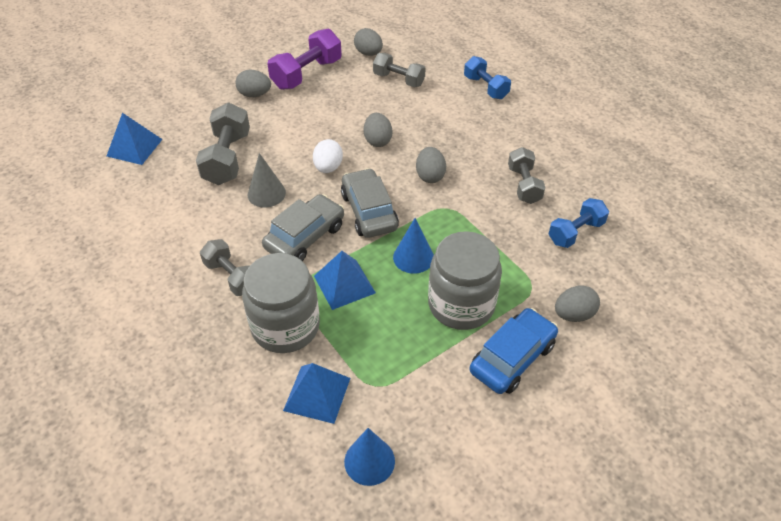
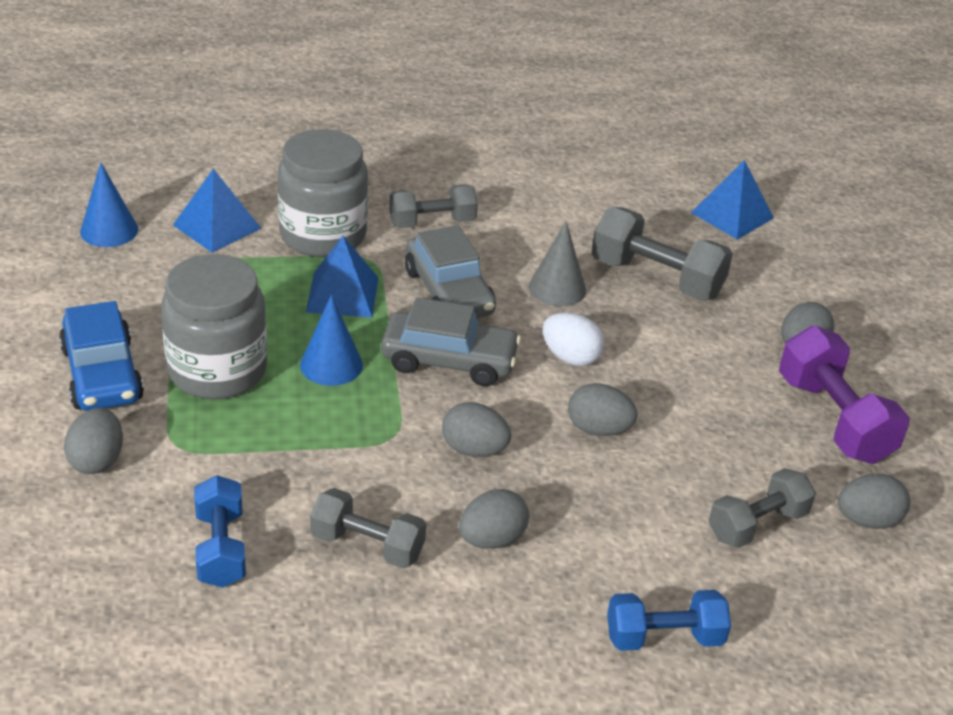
camera: 115 degrees right, 10 degrees down
none -> grey egg [459,489,529,549]

